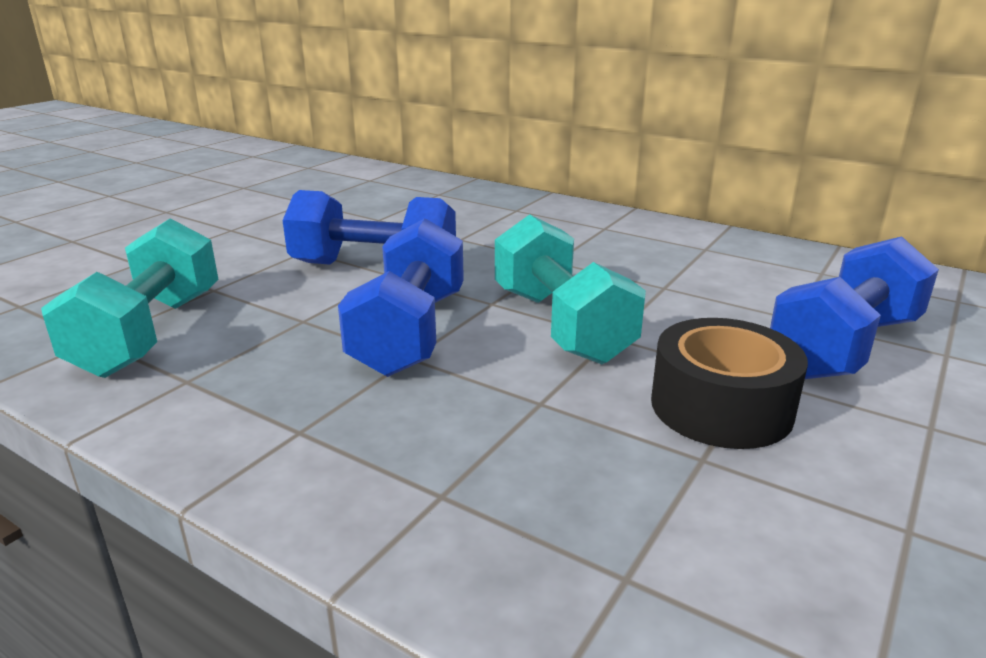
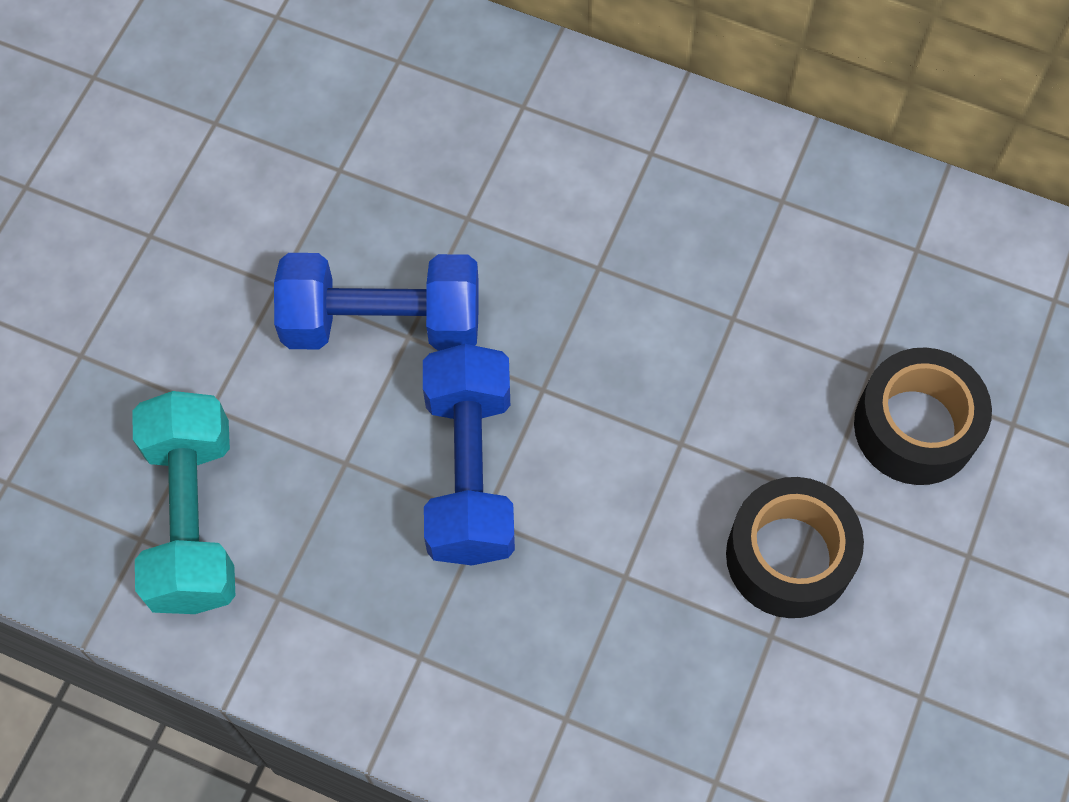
camera: 10 degrees left, 40 degrees up
turquoise dumbbell [495,214,646,364] -> none
blue dumbbell [770,236,939,379] -> black tape [854,348,992,485]

